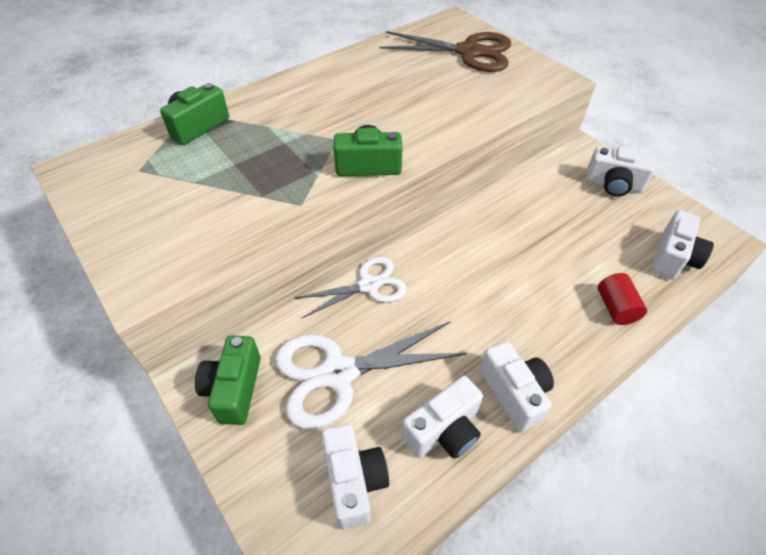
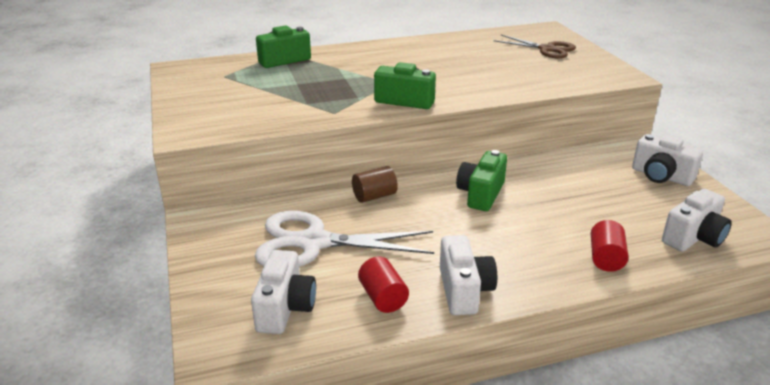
camera: 20 degrees right, 20 degrees down
green camera [195,335,261,425] -> green camera moved to [456,150,507,211]
white scissors [294,257,407,318] -> brown cylinder [352,166,398,203]
brown scissors [380,31,511,72] -> brown scissors [493,35,576,59], size x0.64
white camera [402,376,483,459] -> red cylinder [358,256,409,313]

